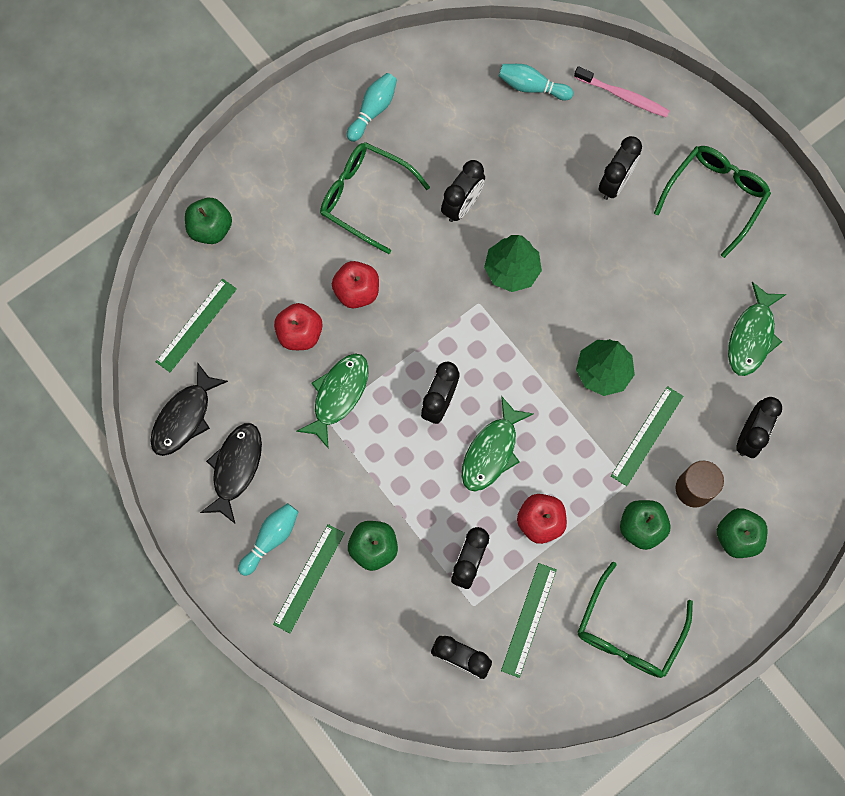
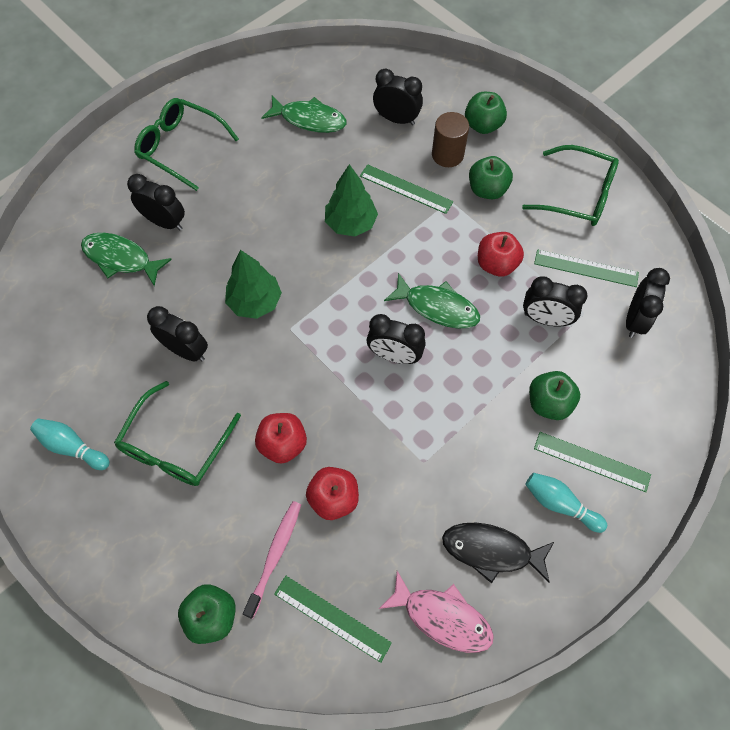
camera: 95 degrees left, 10 degrees down
black fish [150,362,228,456] -> pink fish [379,571,494,653]
green fish [296,353,369,449] -> green fish moved to [81,233,172,286]
turquoise bowling pin [499,64,573,100] -> none
pink toothbrush [574,66,669,118] -> pink toothbrush moved to [243,501,301,618]

